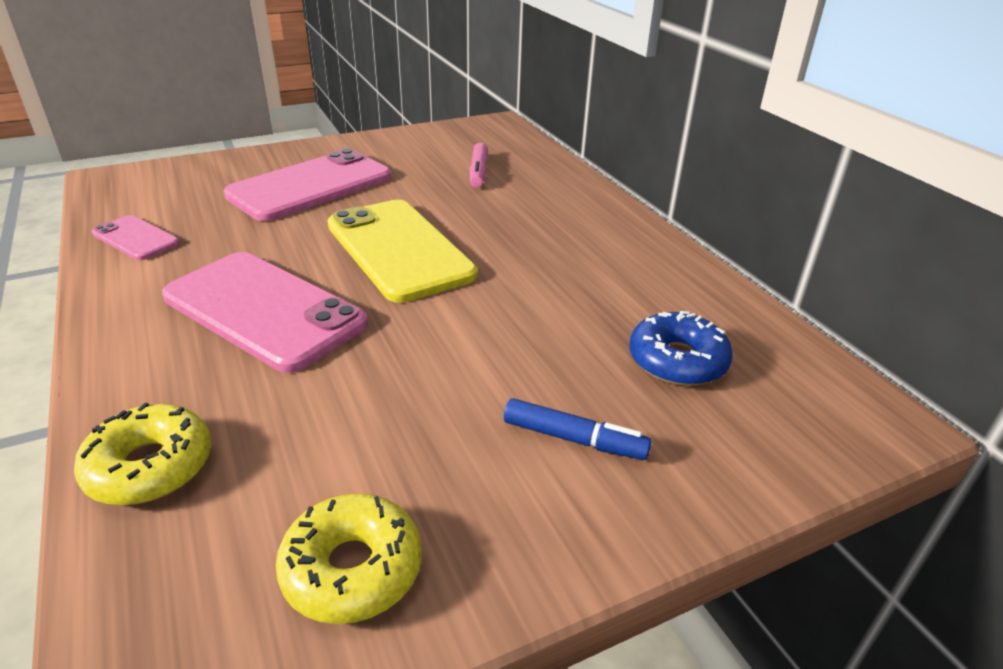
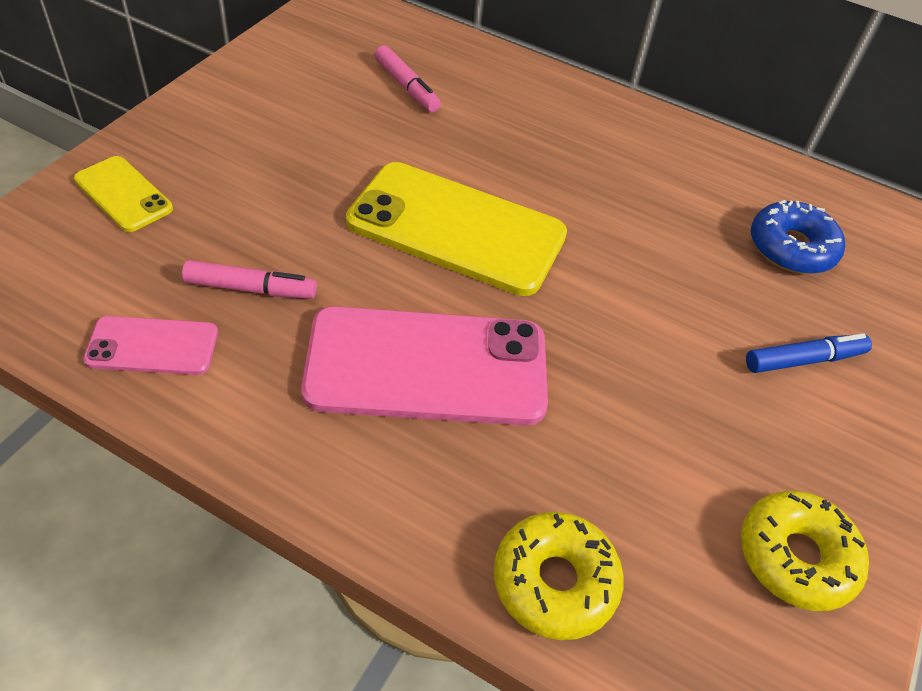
camera: 40 degrees left, 15 degrees up
pink phone [224,148,391,221] -> none
none -> yellow phone [74,156,173,232]
none -> pink marker [182,260,317,299]

